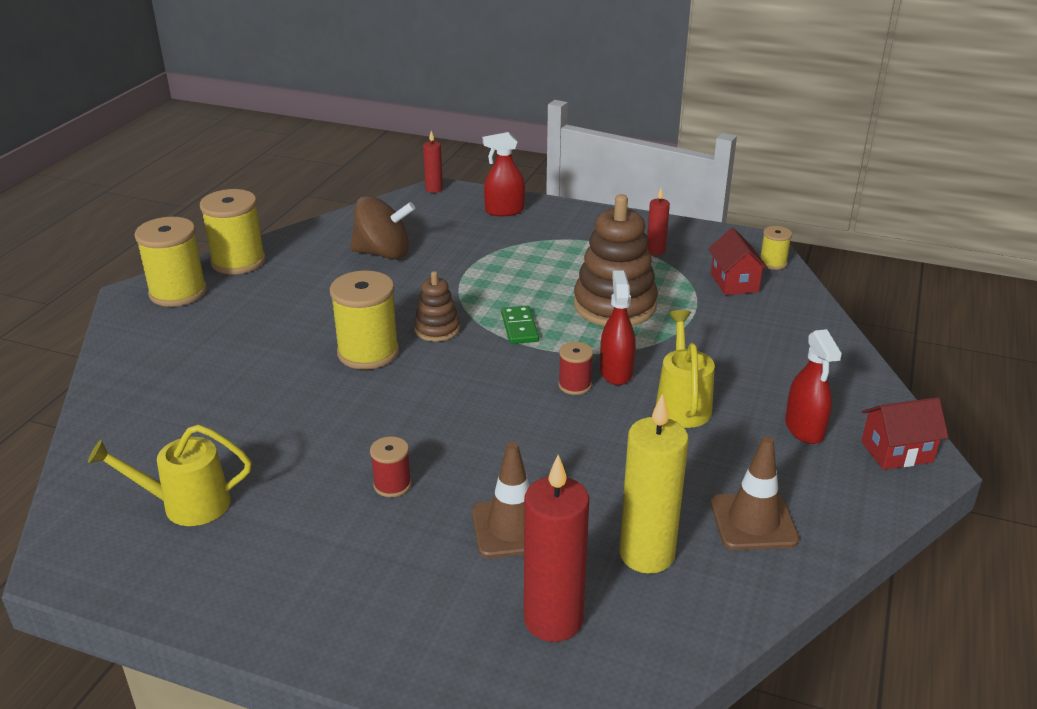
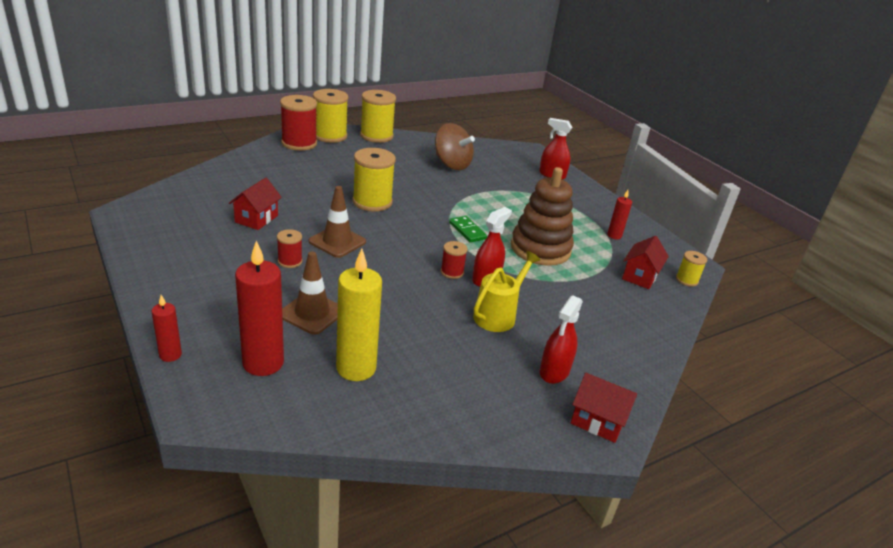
camera: 35 degrees right, 0 degrees up
yellow watering can [88,425,251,526] -> none
brown stacking toy [414,271,460,342] -> none
red candle [423,131,443,193] -> red candle moved to [152,295,182,362]
green domino [501,306,539,344] -> green domino turned 60 degrees counterclockwise [449,216,487,243]
brown traffic cone [711,436,799,550] -> brown traffic cone moved to [309,186,366,258]
none -> red house [229,178,282,230]
none -> red spool [280,95,317,151]

